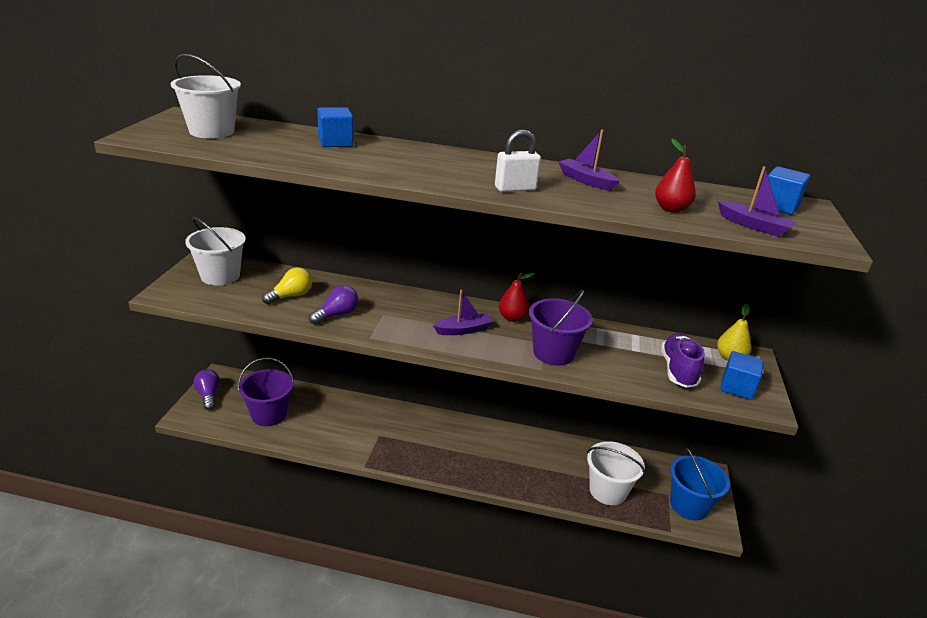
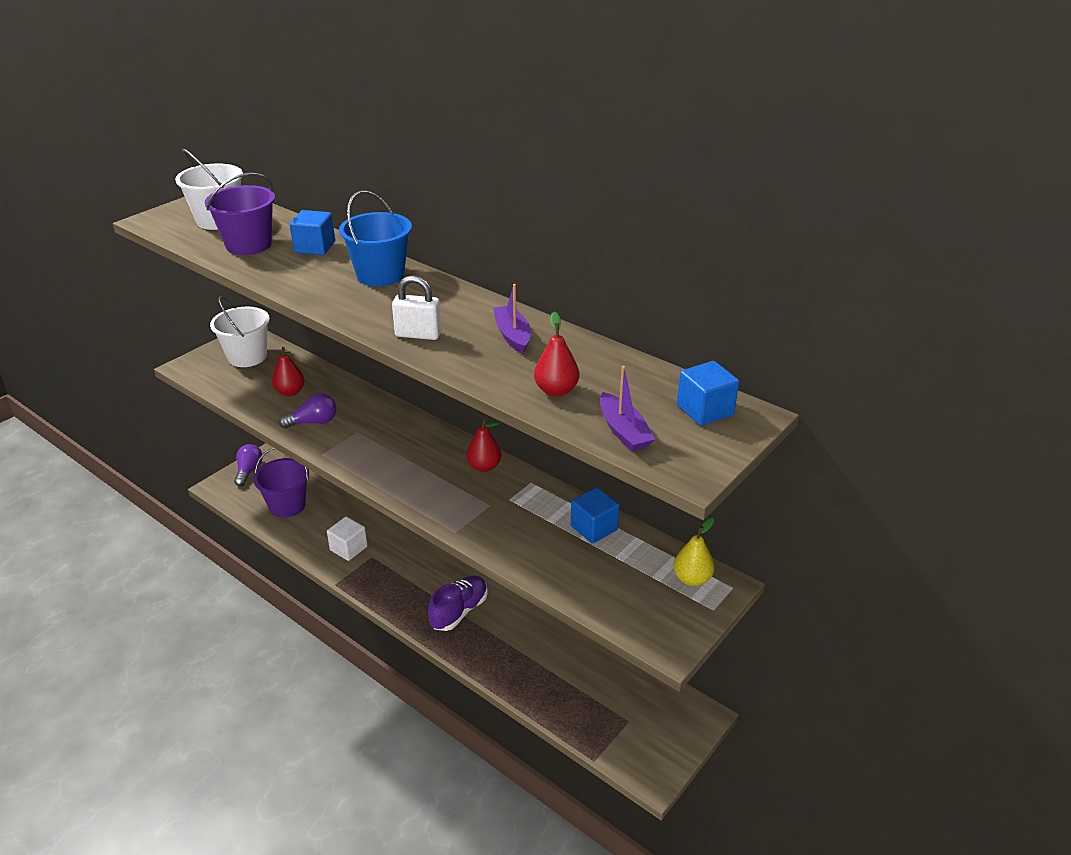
camera: 30 degrees right, 5 degrees up
yellow light bulb [262,267,312,305] -> red pear [272,347,305,396]
purple boat [433,289,493,335] -> none
purple bucket [529,290,593,366] -> purple bucket moved to [205,172,275,255]
white bucket [587,441,645,505] -> none
purple shoe [661,333,705,388] -> purple shoe moved to [428,576,488,631]
blue bucket [670,448,730,520] -> blue bucket moved to [339,190,412,286]
blue cube [720,351,764,400] -> blue cube moved to [571,488,619,544]
none -> white cube [327,517,368,561]

